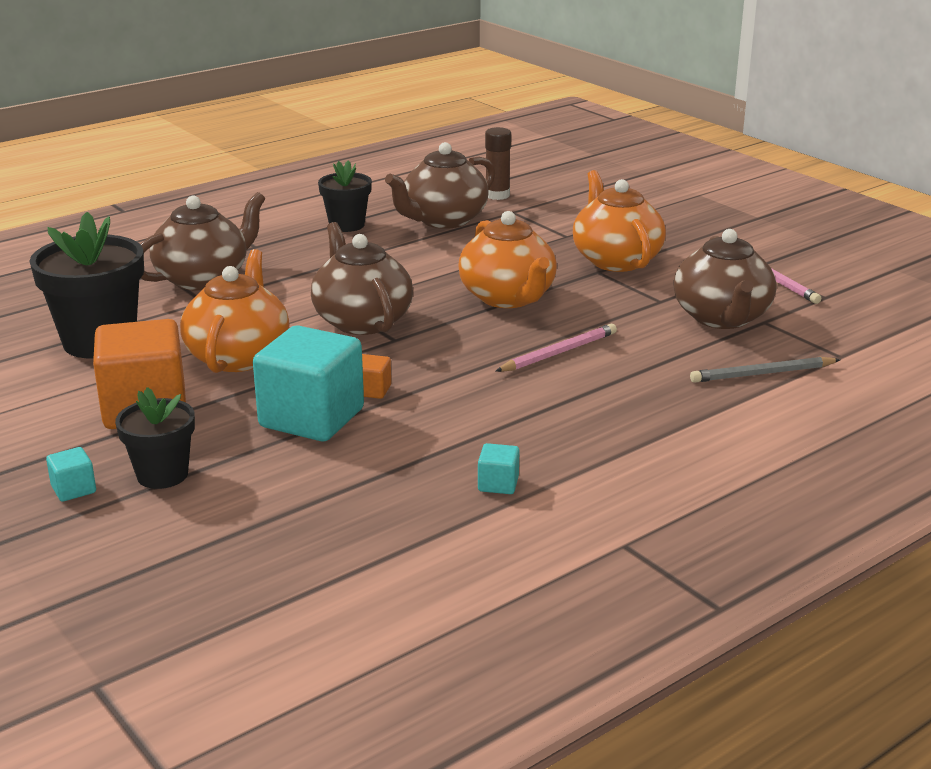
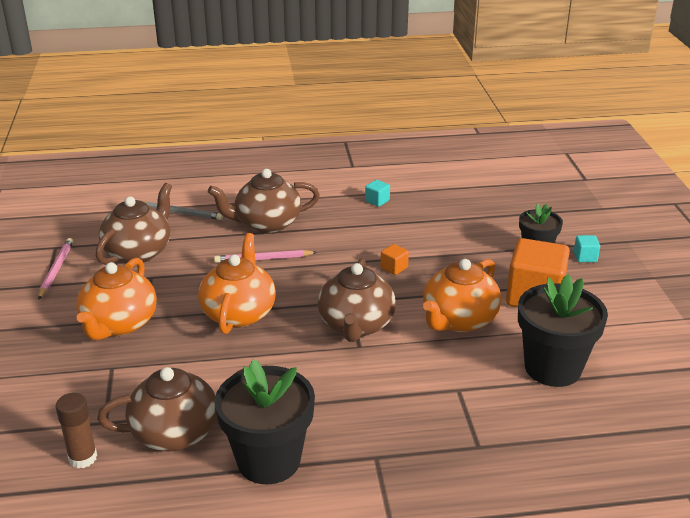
camera: 150 degrees left, 5 degrees up
brown teapot [140,192,266,290] -> brown teapot moved to [208,169,320,233]
turquoise cube [253,325,364,441] -> none
black flower pot [318,160,372,232] -> black flower pot [215,359,315,484], size x1.68

